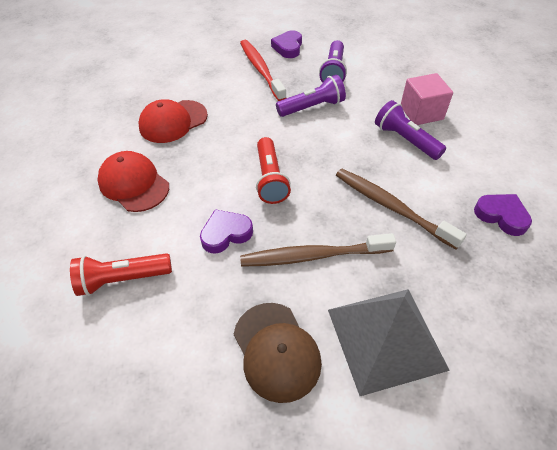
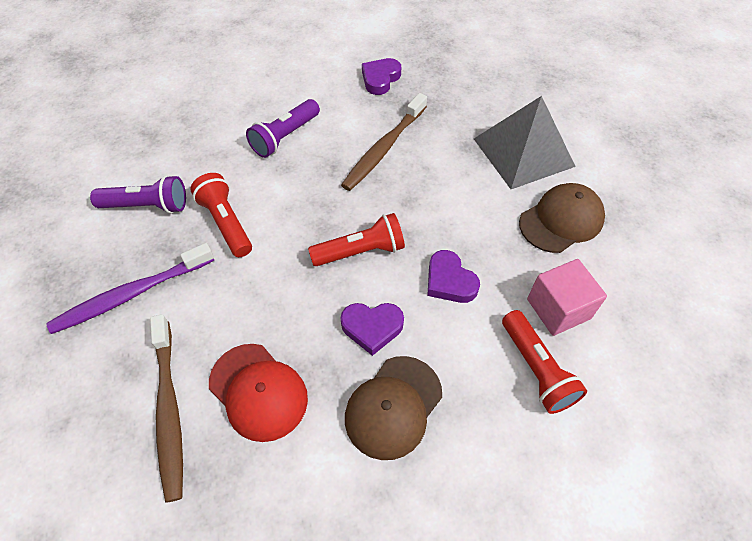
camera: 100 degrees left, 5 degrees up
red cap [97,151,169,212] -> brown cap [345,356,442,460]
red toothbrush [240,40,286,101] -> purple toothbrush [46,243,214,334]
brown toothbrush [240,233,396,267] -> brown toothbrush moved to [150,314,183,503]
purple heart [271,30,302,58] -> purple heart moved to [340,303,404,356]
purple flashlight [276,75,346,117] -> red flashlight [190,173,252,257]
pink cube [401,73,453,125] -> pink cube moved to [527,259,607,336]

